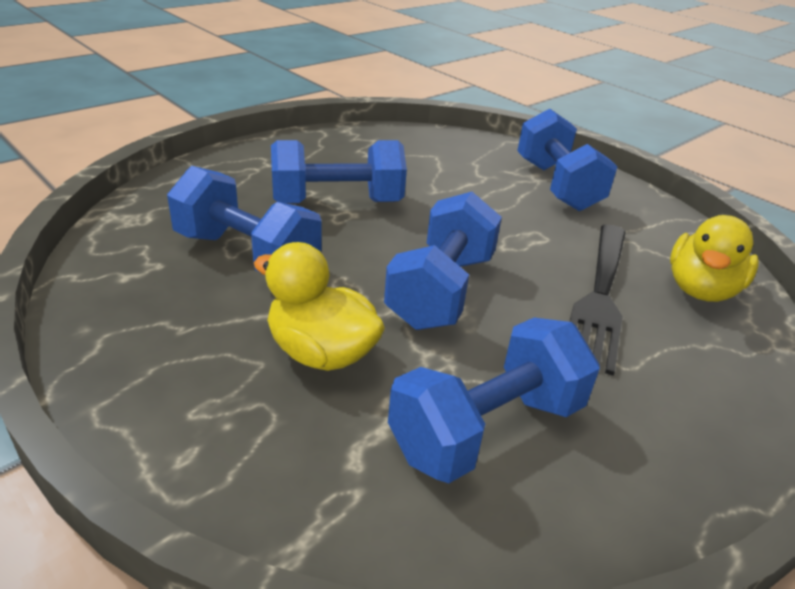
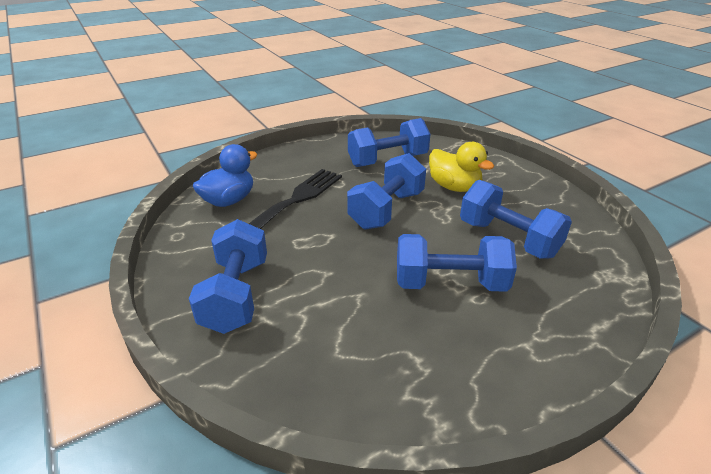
camera: 165 degrees left, 0 degrees up
yellow duck [670,215,759,302] -> blue duck [193,144,258,207]

